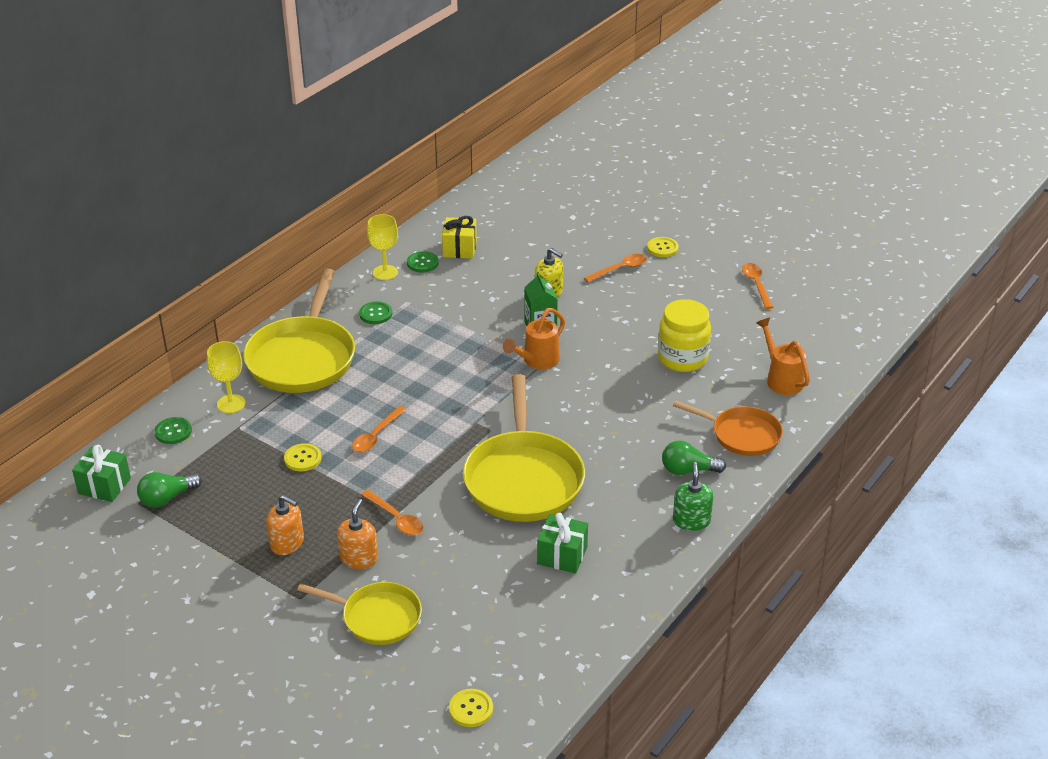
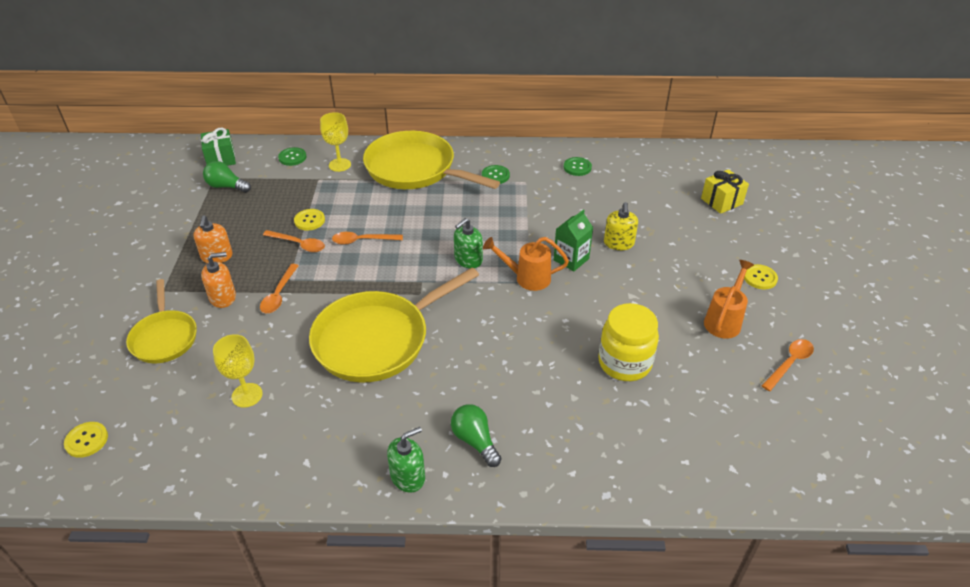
camera: 55 degrees right, 5 degrees up
yellow pan [243,269,355,393] -> yellow pan turned 60 degrees clockwise [363,131,500,189]
yellow goblet [367,214,398,280] -> yellow goblet moved to [213,334,263,408]
yellow gift [442,216,477,259] -> yellow gift moved to [701,169,749,214]
green gift [537,513,588,574] -> none
orange spoon [584,254,647,282] -> orange spoon moved to [263,230,325,252]
orange pan [673,401,783,456] -> none
orange watering can [756,318,810,395] -> orange watering can moved to [704,260,754,339]
none -> green soap dispenser [454,218,483,268]

